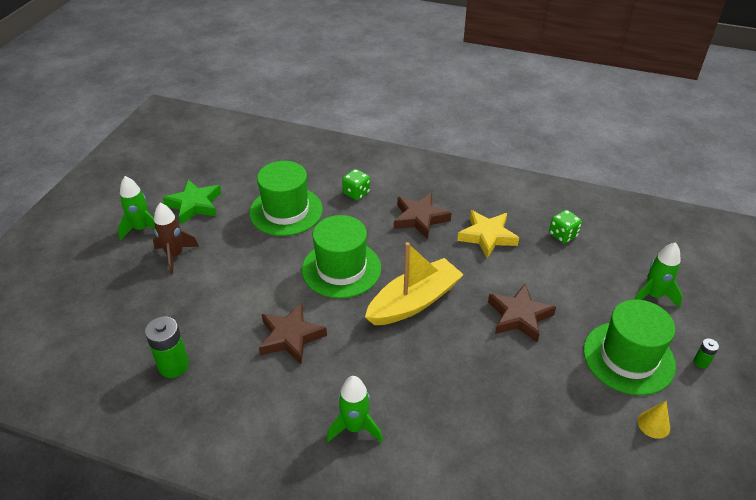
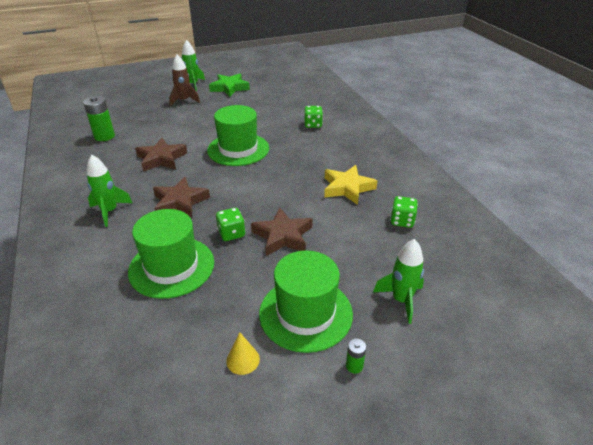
camera: 50 degrees right, 5 degrees down
green hat [249,161,323,236] -> green hat moved to [128,209,214,299]
yellow boat [365,242,464,325] -> none
brown star [394,193,451,239] -> brown star moved to [153,177,210,218]
none -> green dice [216,208,245,241]

